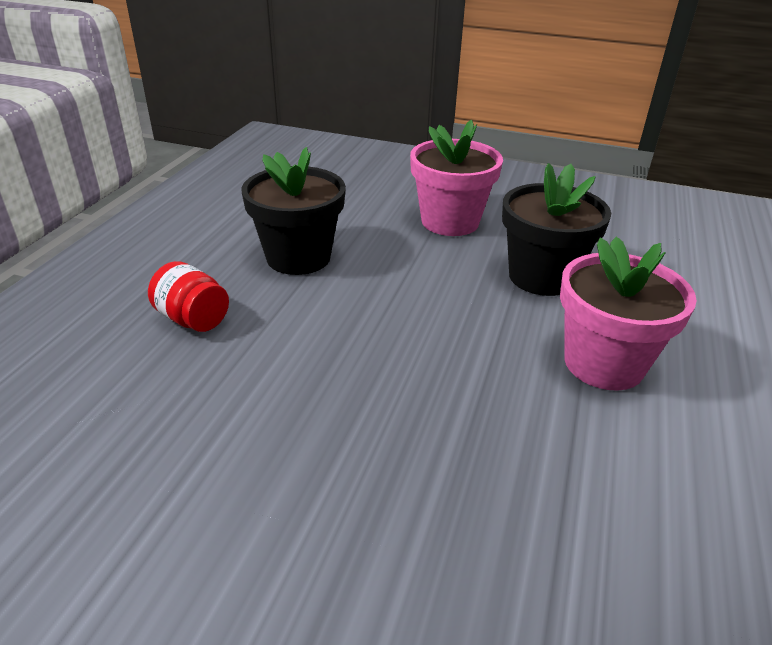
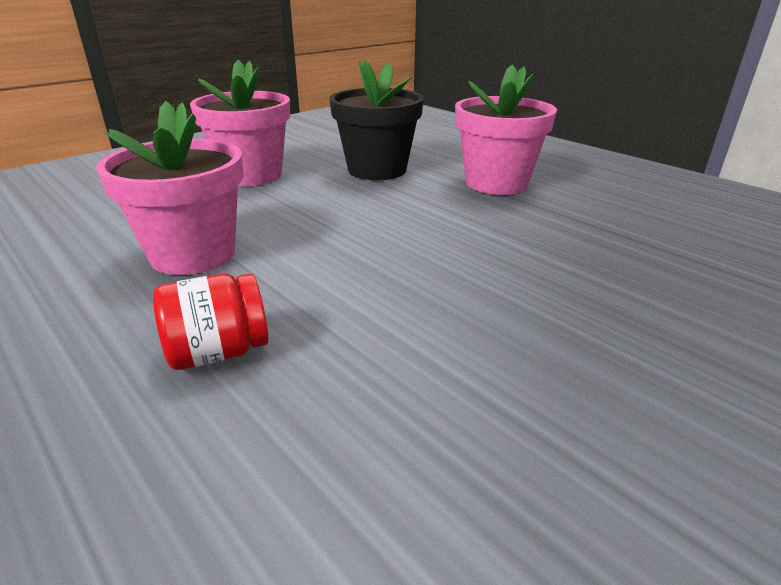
camera: 60 degrees left, 5 degrees down
black flower pot [242,147,346,275] -> pink flower pot [96,101,243,275]

